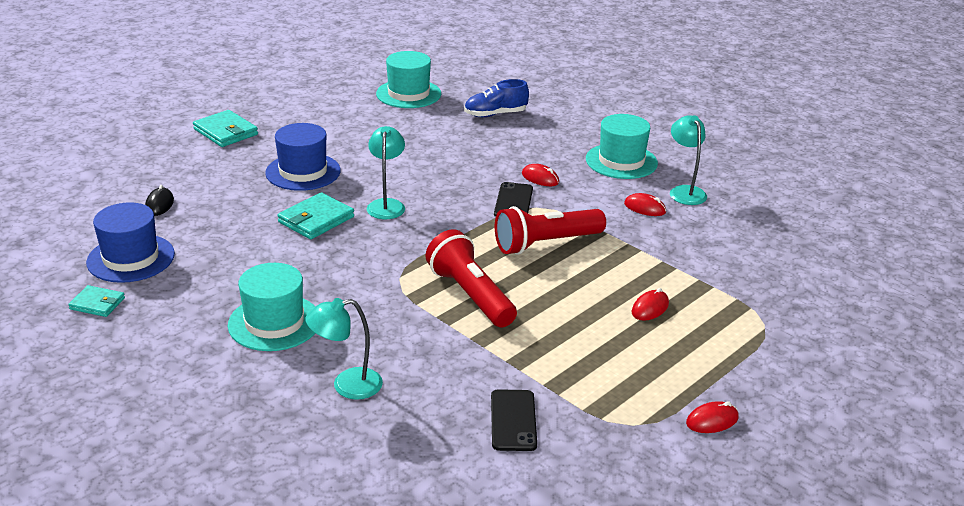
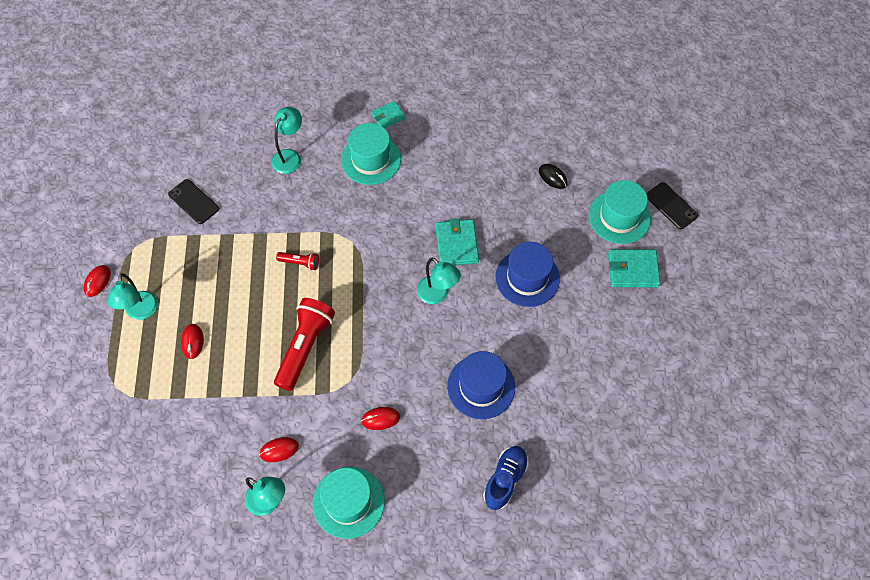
camera: 135 degrees right, 30 degrees up
turquoise wallet [68,285,125,317] -> turquoise wallet moved to [371,101,405,128]
blue hat [86,202,175,283] -> blue hat moved to [447,351,515,419]
turquoise hat [376,51,441,108] -> turquoise hat moved to [589,180,651,244]
red flashlight [426,229,517,327] -> red flashlight [276,252,319,270], size x0.48
black phone [494,182,533,217] -> black phone moved to [646,182,698,229]
none -> turquoise lamp [108,274,158,320]

